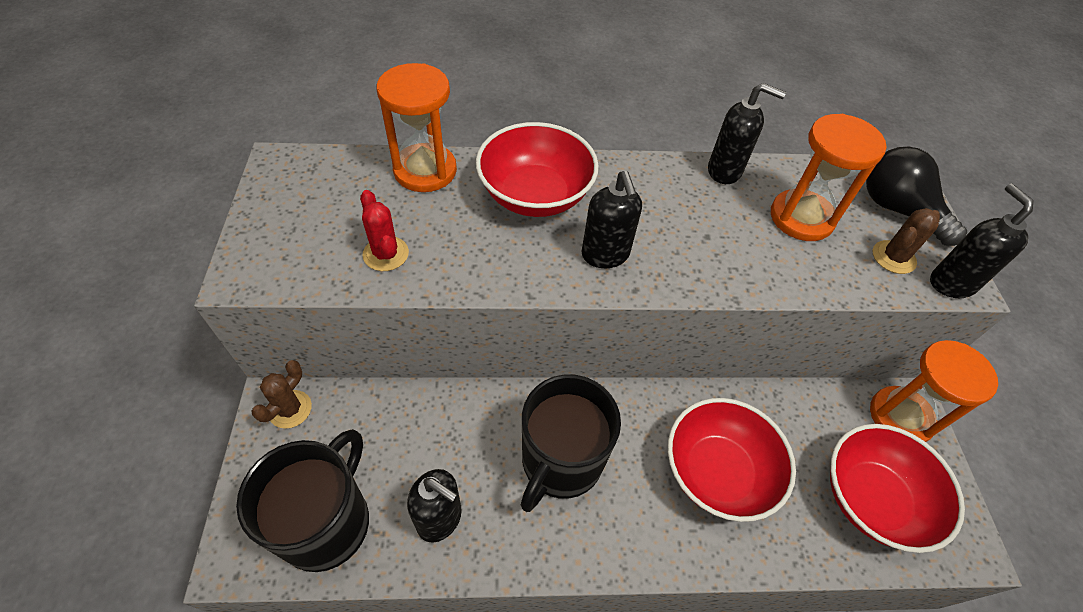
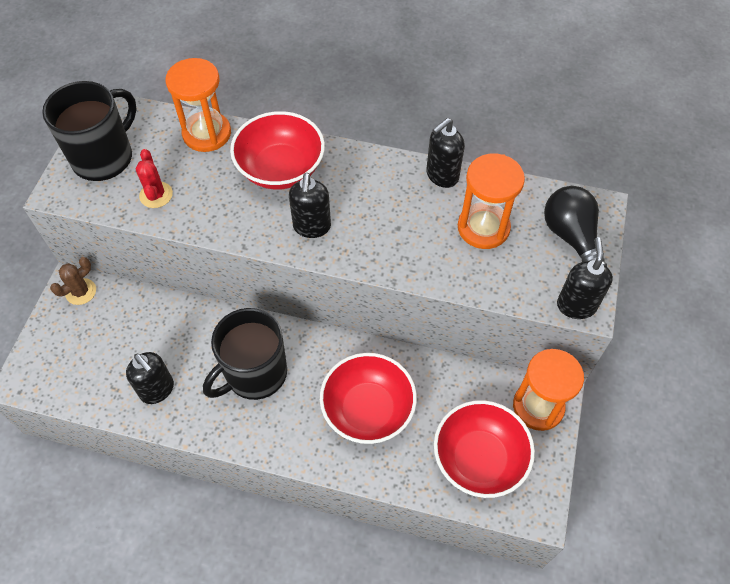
camera: 20 degrees right, 5 degrees up
black mug [236,429,369,572] -> black mug moved to [42,81,137,181]
black soap dispenser [708,83,786,184] -> black soap dispenser turned 105 degrees clockwise [426,118,465,188]
brown cactus [873,208,940,274] -> none

